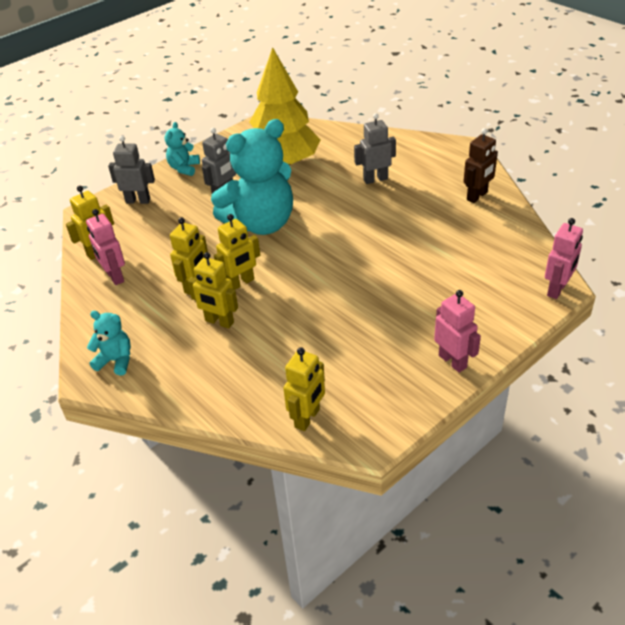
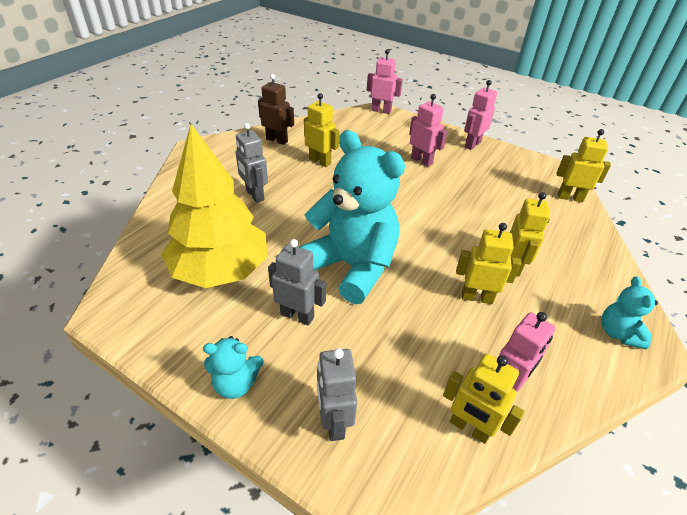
camera: 110 degrees left, 0 degrees up
yellow robot [214,214,260,290] -> yellow robot moved to [304,93,339,167]
none -> pink robot [409,94,447,167]

